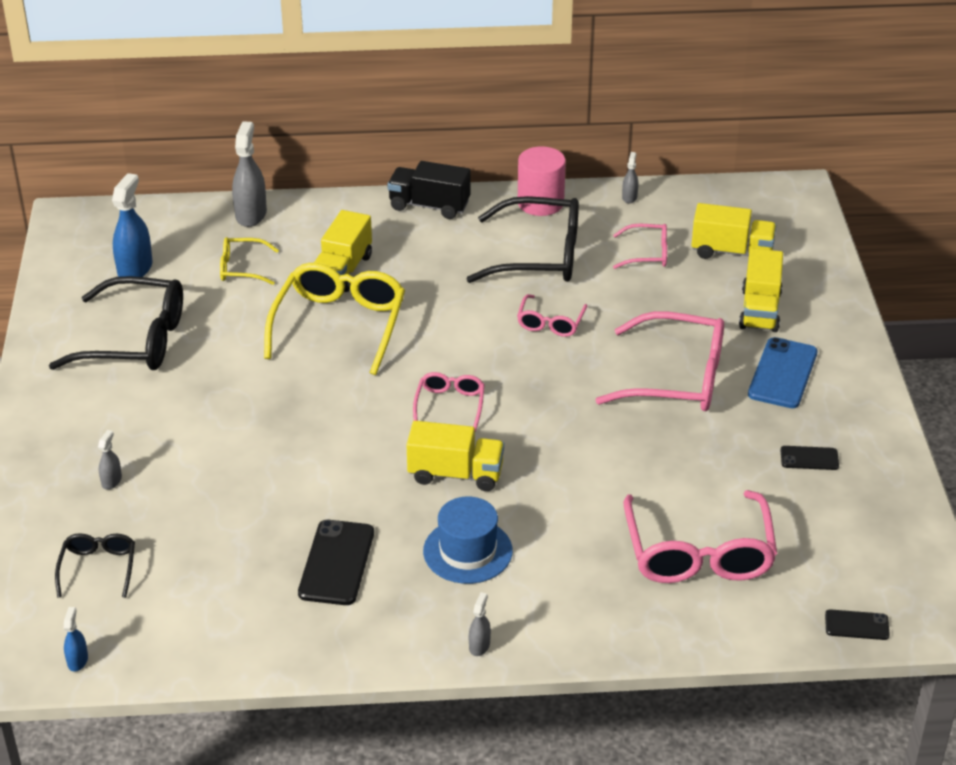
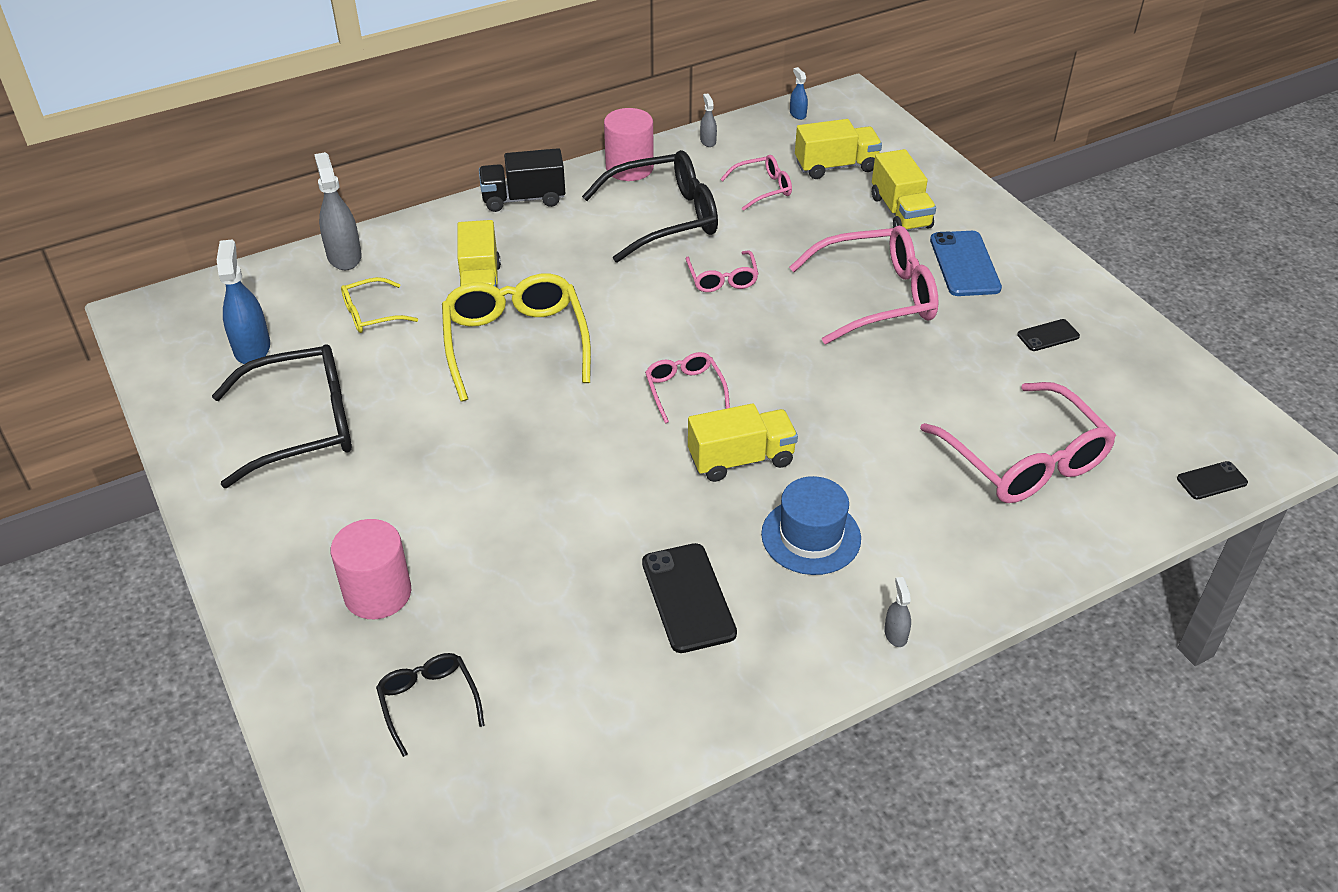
camera: 25 degrees left, 5 degrees up
blue spray bottle [64,607,88,672] -> blue spray bottle moved to [790,67,808,120]
grey spray bottle [98,430,122,490] -> pink cylinder [331,519,411,619]

